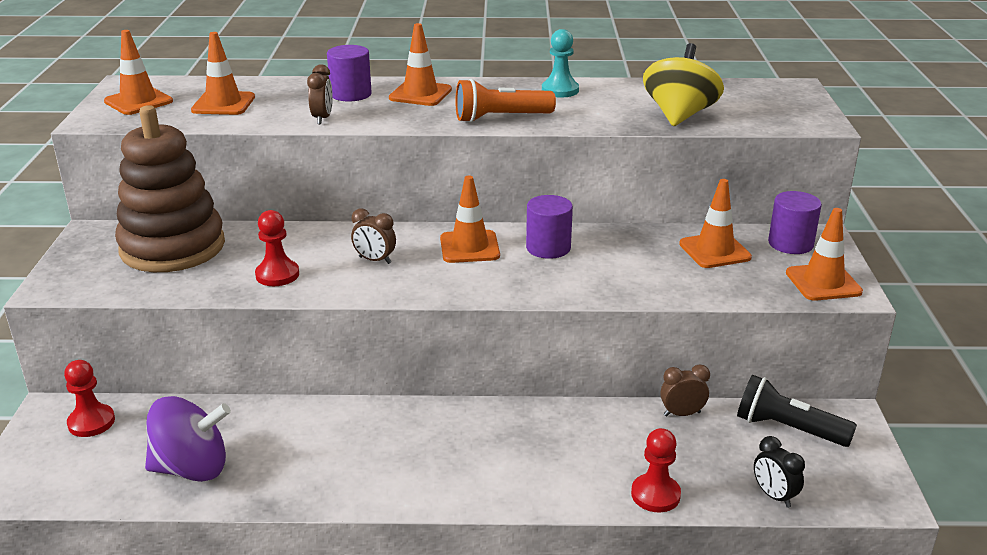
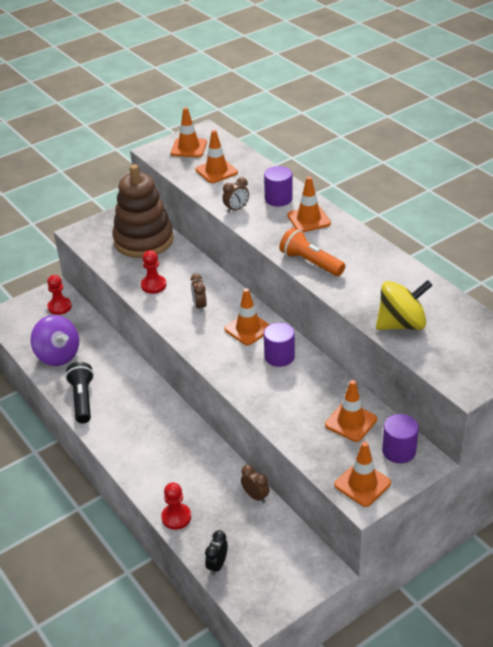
camera: 55 degrees right, 10 degrees up
turquoise pawn [542,29,579,98] -> none
black flashlight [737,375,857,447] -> black flashlight moved to [65,362,94,423]

